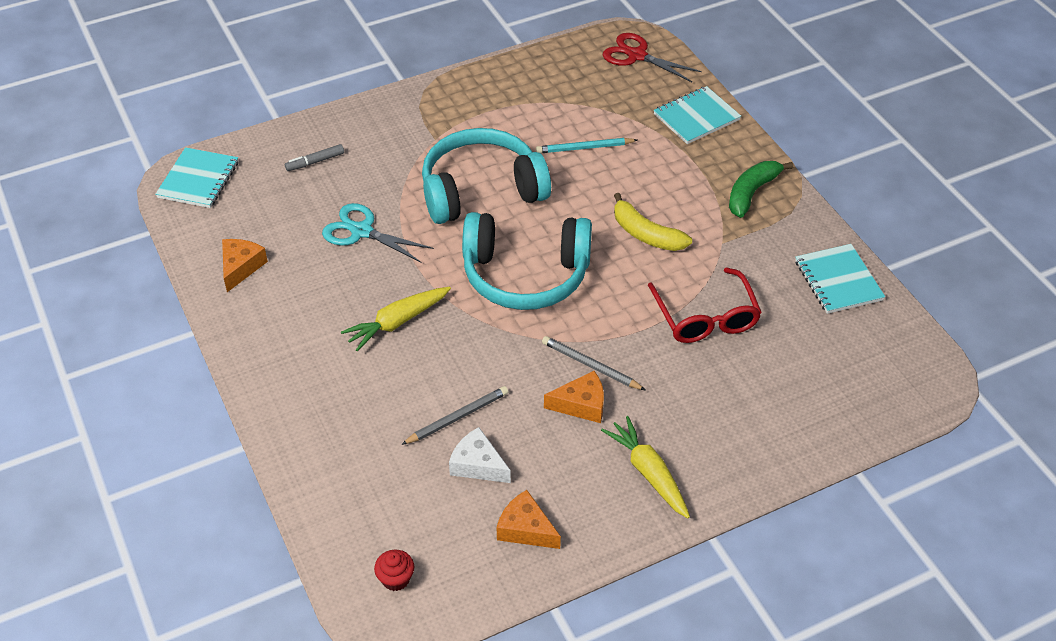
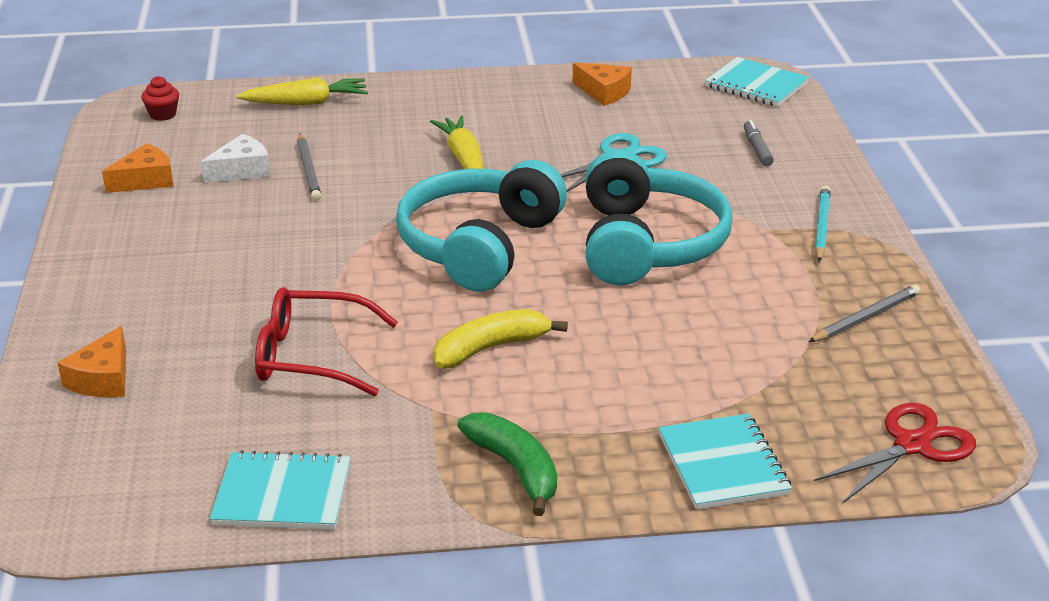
camera: 110 degrees right, 15 degrees down
turquoise pencil [536,138,638,153] -> turquoise pencil moved to [815,186,830,262]
grey pencil [542,336,645,390] -> grey pencil moved to [808,284,921,342]
orange cheese [544,371,604,423] -> orange cheese moved to [57,326,126,397]
yellow carrot [601,416,690,519] -> yellow carrot moved to [236,78,368,105]

